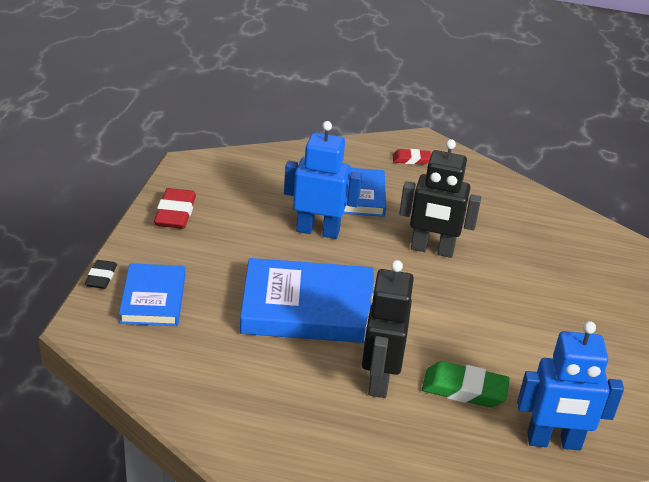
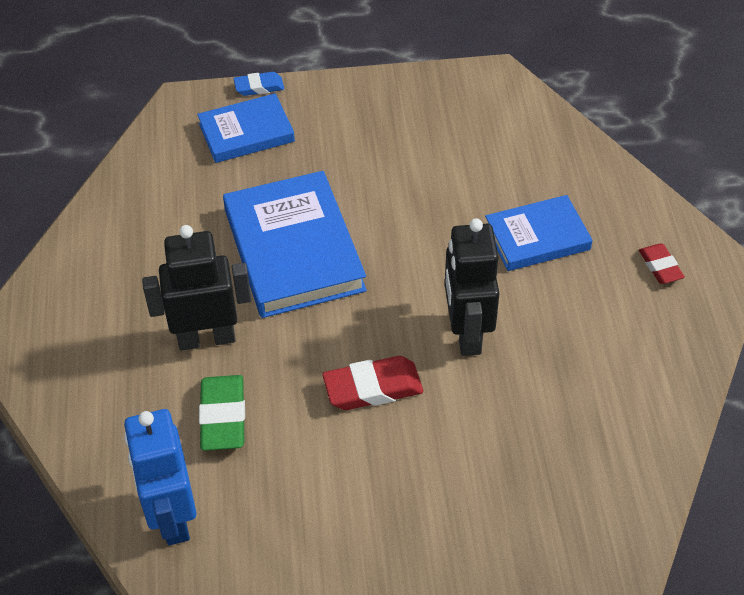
camera: 75 degrees right, 15 degrees up
black eraser [85,260,117,289] -> blue eraser [234,72,284,96]
red eraser [154,188,196,229] -> red eraser moved to [322,356,423,410]
blue robot [284,121,362,239] -> none

